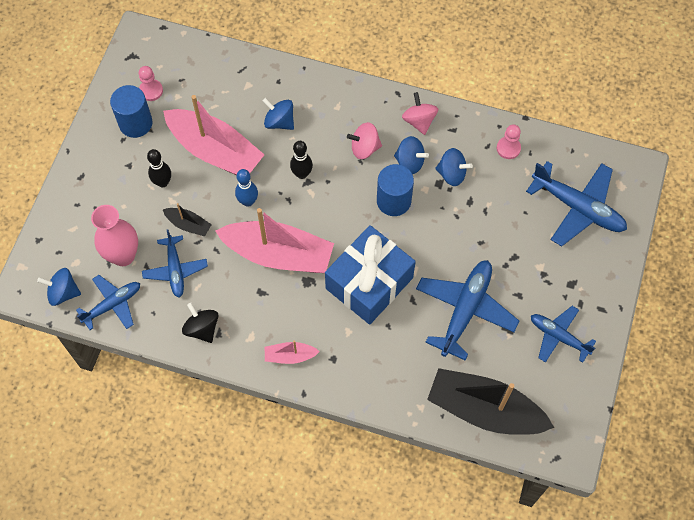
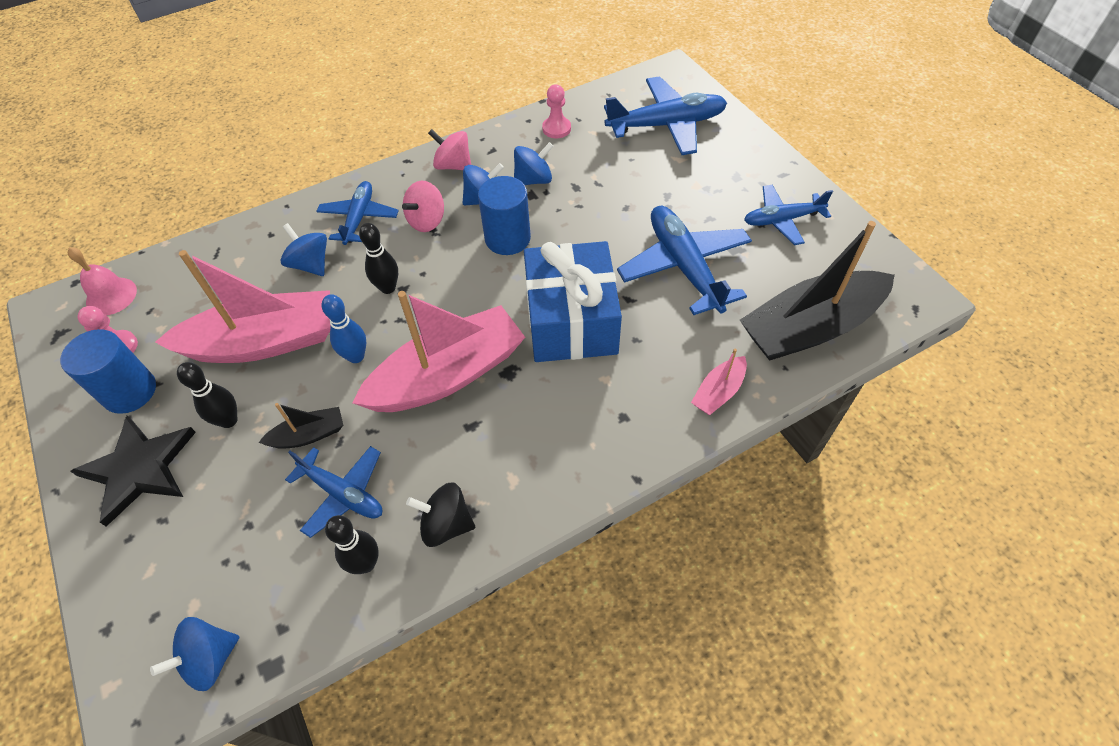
camera: 45 degrees left, 10 degrees down
blue plane [76,275,140,330] -> blue plane moved to [316,181,399,245]
pink vase [91,205,138,266] -> none
blue spinning top [263,98,294,130] -> blue spinning top turned 60 degrees clockwise [281,223,327,276]
pink boat [265,340,320,364] -> pink boat moved to [691,348,747,415]
none -> pink bell [68,247,137,315]
none -> black star [70,416,196,527]
none -> black bowling pin [325,515,379,574]

